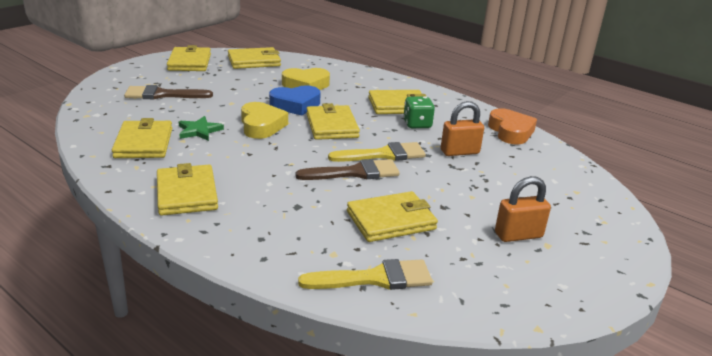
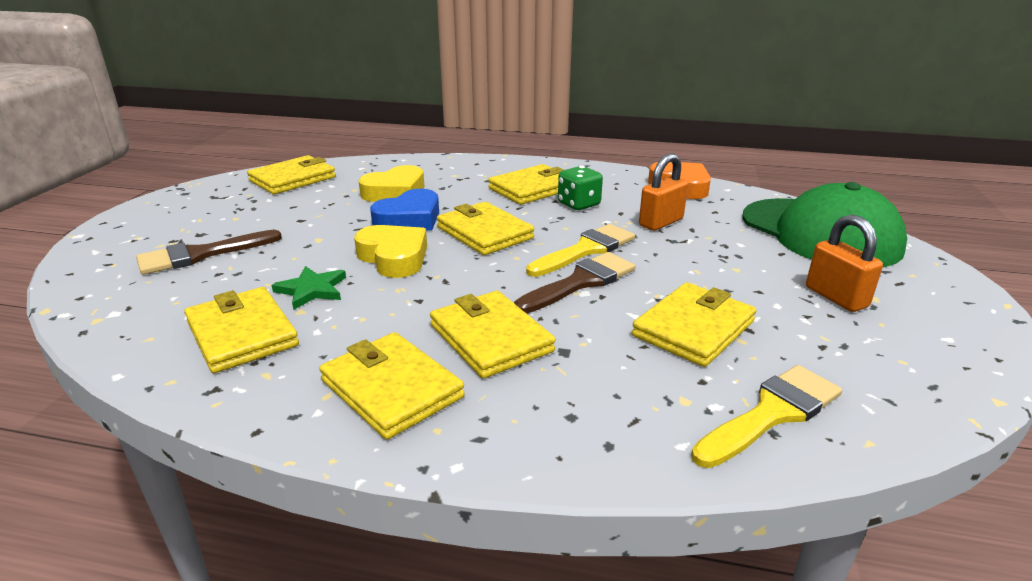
camera: 25 degrees left, 0 degrees up
yellow wallet [167,45,211,71] -> yellow wallet moved to [430,291,555,378]
orange padlock [495,176,551,242] -> orange padlock turned 75 degrees counterclockwise [806,215,883,312]
none -> green cap [743,182,907,267]

